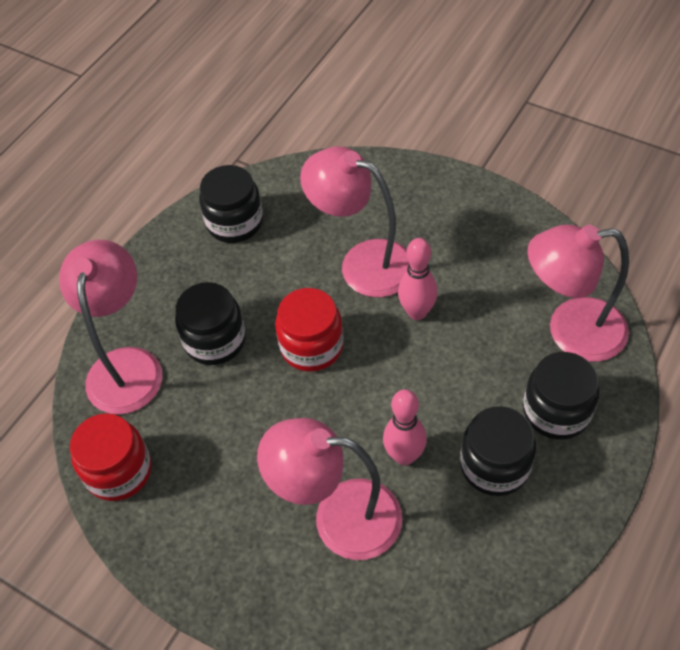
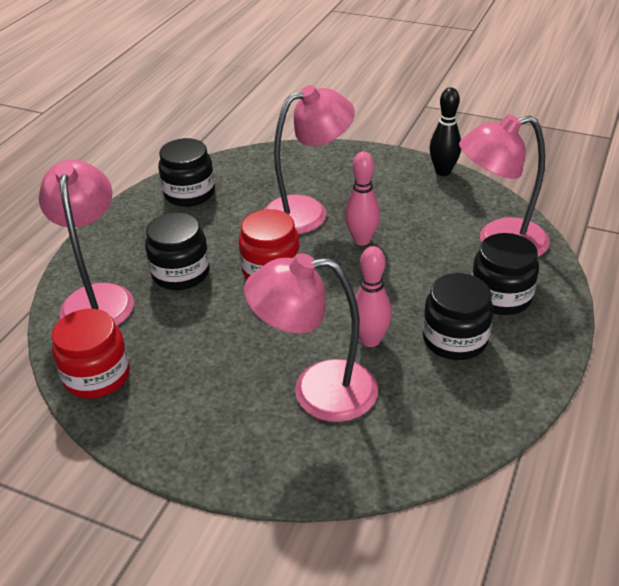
camera: 10 degrees left, 15 degrees down
pink lamp [300,146,409,297] -> pink lamp turned 135 degrees clockwise [264,85,355,234]
none -> black bowling pin [430,87,461,176]

